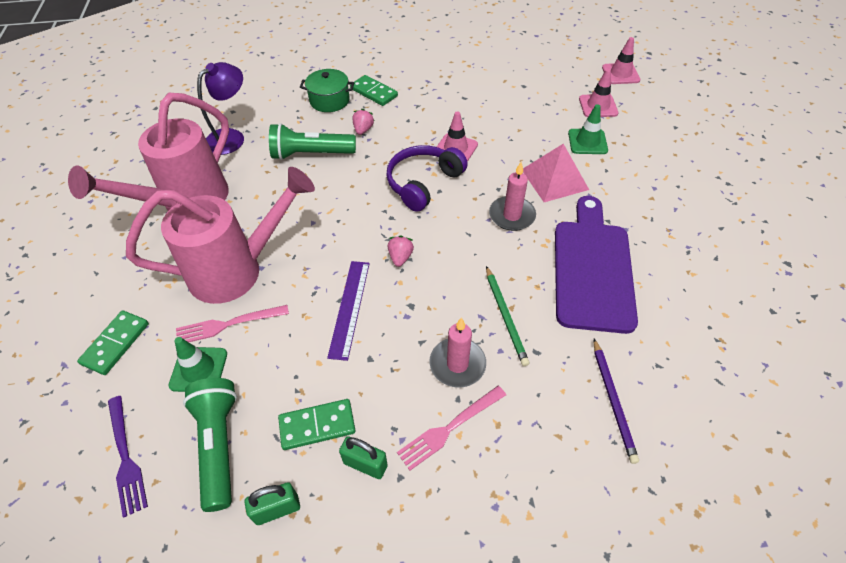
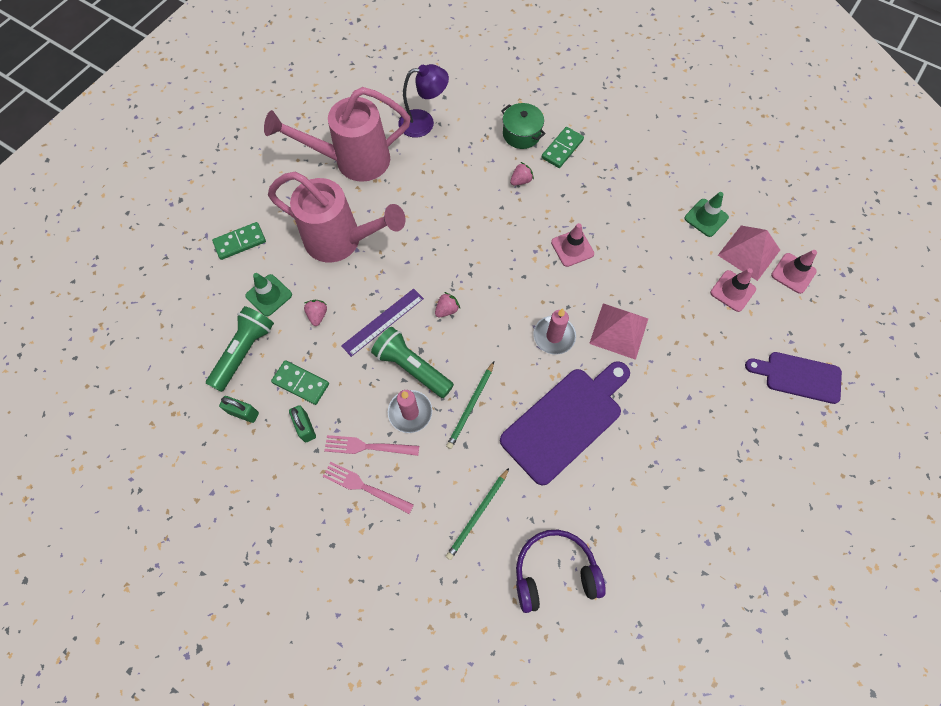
camera: 40 degrees right, 15 degrees up
purple fork [108,396,148,518] -> none
pink fork [176,305,289,342] -> pink fork moved to [323,462,414,514]
green flashlight [269,123,356,160] -> green flashlight moved to [371,327,454,398]
green domino [350,75,398,106] -> green domino turned 45 degrees clockwise [542,127,584,168]
purple headphones [386,145,468,212] -> purple headphones moved to [516,530,606,613]
green traffic cone [568,104,608,154] -> green traffic cone moved to [684,192,729,237]
purple pencil [594,339,639,464] -> green pencil [446,468,509,560]
none -> pink strawberry [304,300,327,326]
none -> pink pyramid [718,226,780,281]
none -> purple cutting board [745,352,842,404]

